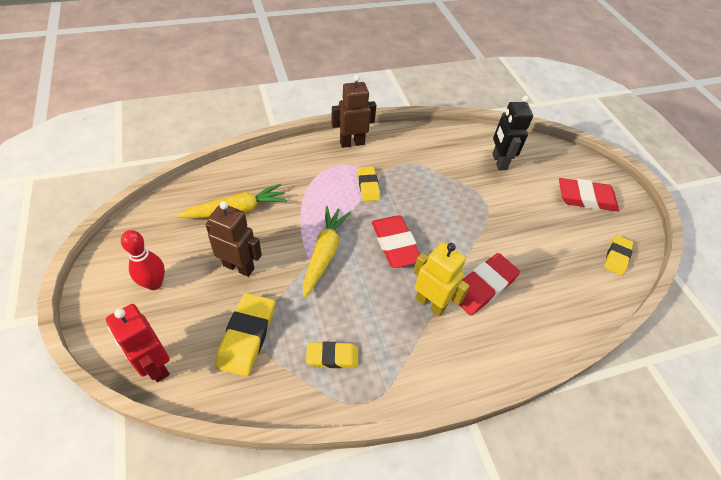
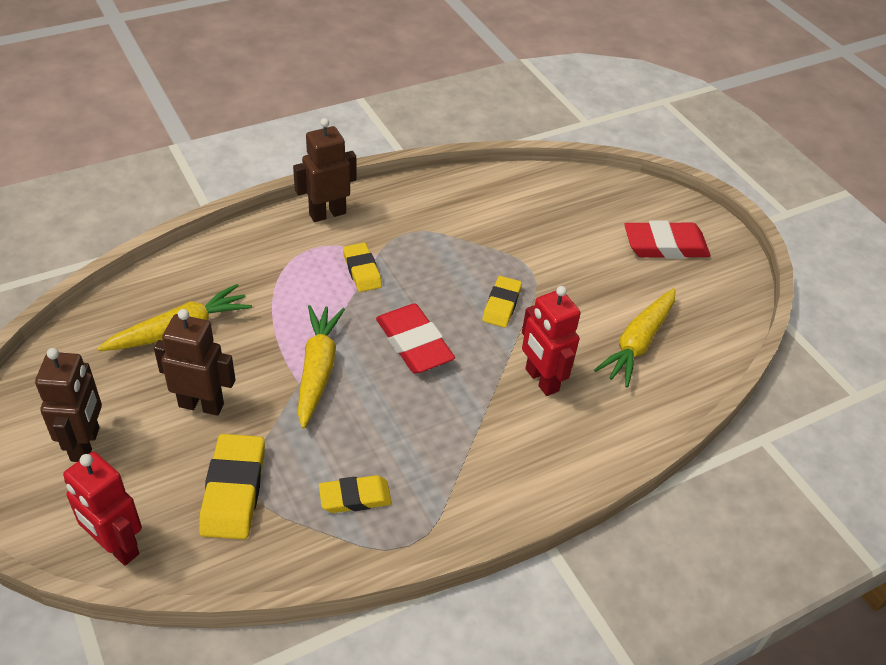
camera: 10 degrees left, 5 degrees down
red bowling pin [121,230,165,290] -> brown robot [35,348,102,462]
yellow robot [413,242,470,316] -> none
red eraser [459,253,520,315] -> red robot [522,286,581,396]
black robot [492,95,533,170] -> none
yellow eraser [604,235,633,276] -> yellow eraser moved to [482,276,522,328]
none -> yellow carrot [594,288,676,388]

